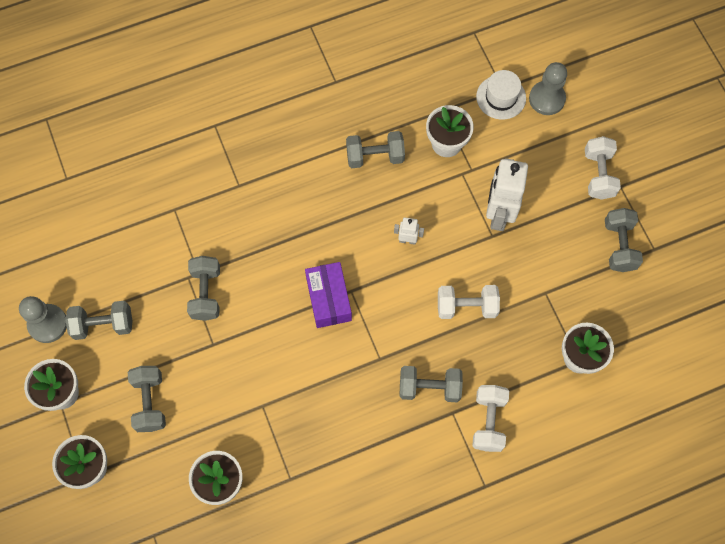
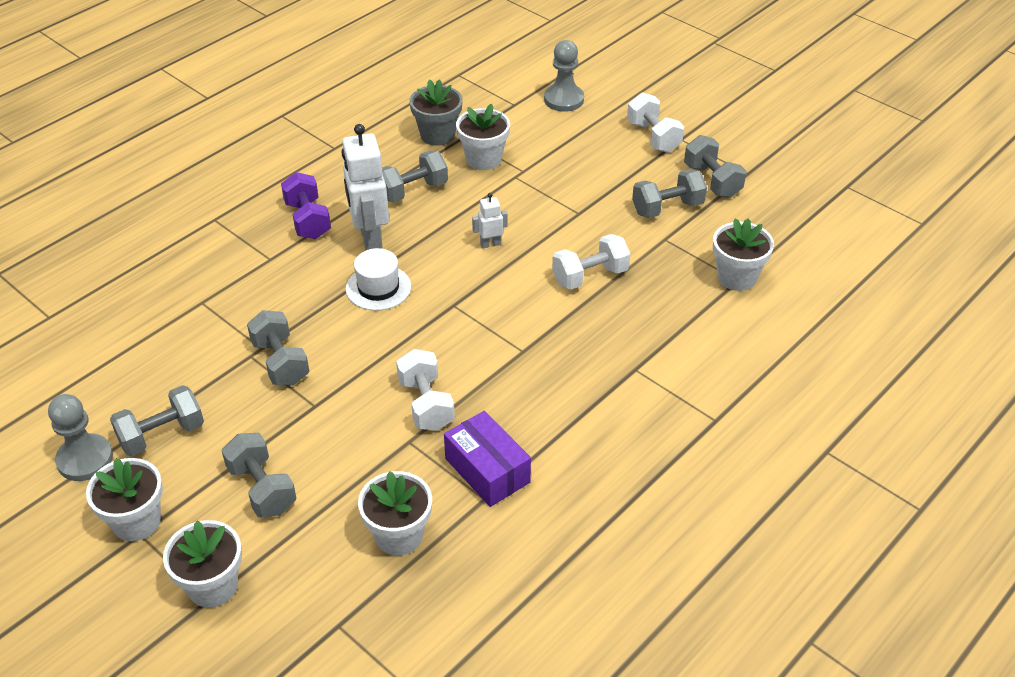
camera: 25 degrees left, 25 degrees down
purple box [305,262,352,328] -> purple box moved to [444,411,531,507]
grey dumbbell [399,366,463,402] -> grey dumbbell moved to [632,169,707,218]
white dumbbell [472,385,509,452] -> white dumbbell moved to [396,349,455,431]
white hat [476,70,526,120] -> white hat moved to [346,248,411,311]
white robot [486,158,528,231] -> white robot moved to [342,124,389,250]
none -> purple dumbbell [281,172,331,239]
none -> grey flower pot [409,79,463,146]

